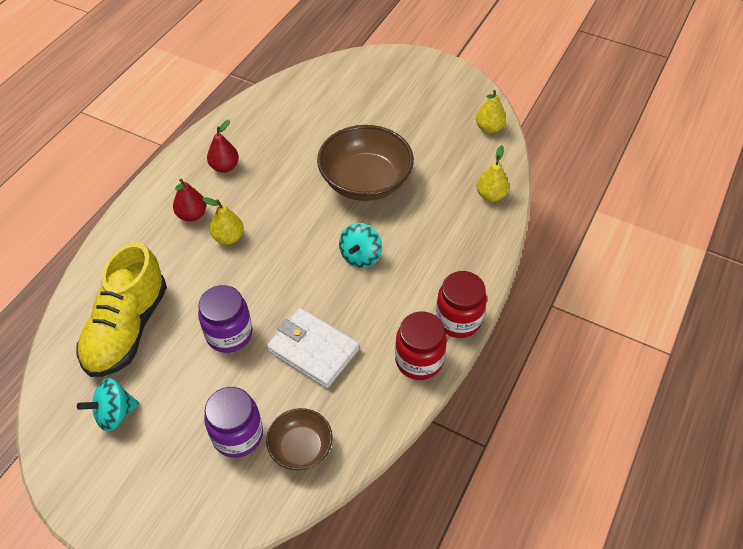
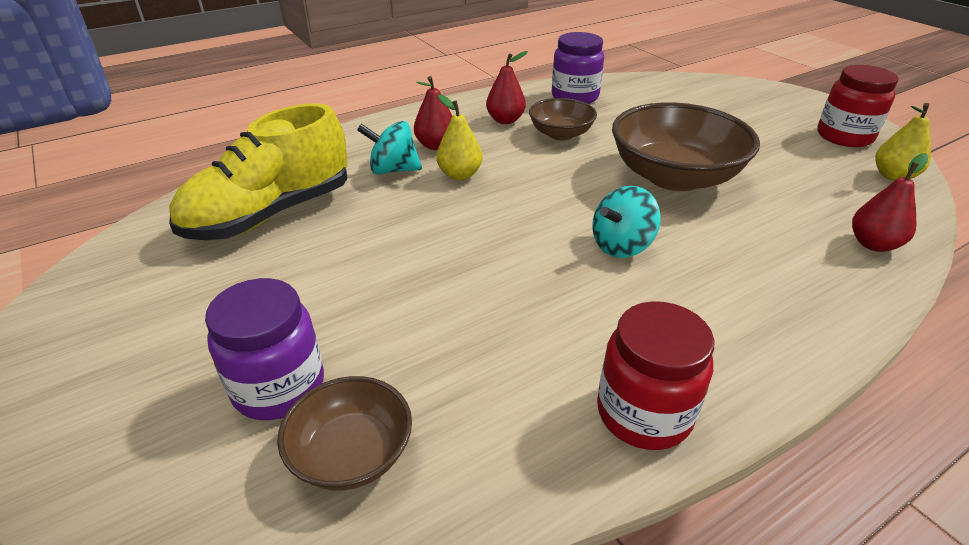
camera: 30 degrees right, 15 degrees down
turquoise spinning top [77,378,139,432] -> turquoise spinning top moved to [357,121,422,174]
purple jar [198,285,253,353] -> purple jar moved to [552,32,604,104]
white wallet [266,308,360,388] -> none
red jar [436,271,487,338] -> red jar moved to [817,65,899,147]
yellow pear [477,145,509,202] -> red pear [852,153,929,252]
none -> brown bowl [529,98,597,140]

